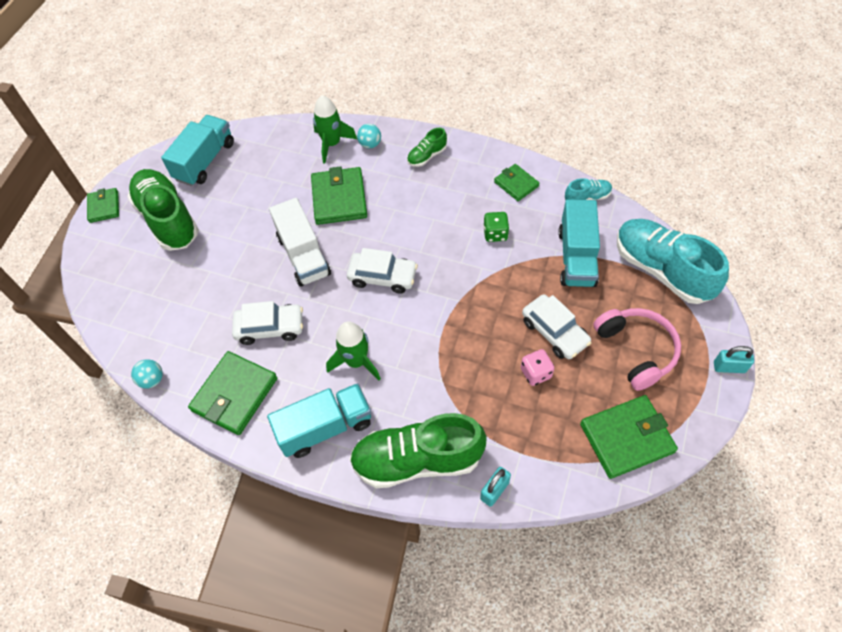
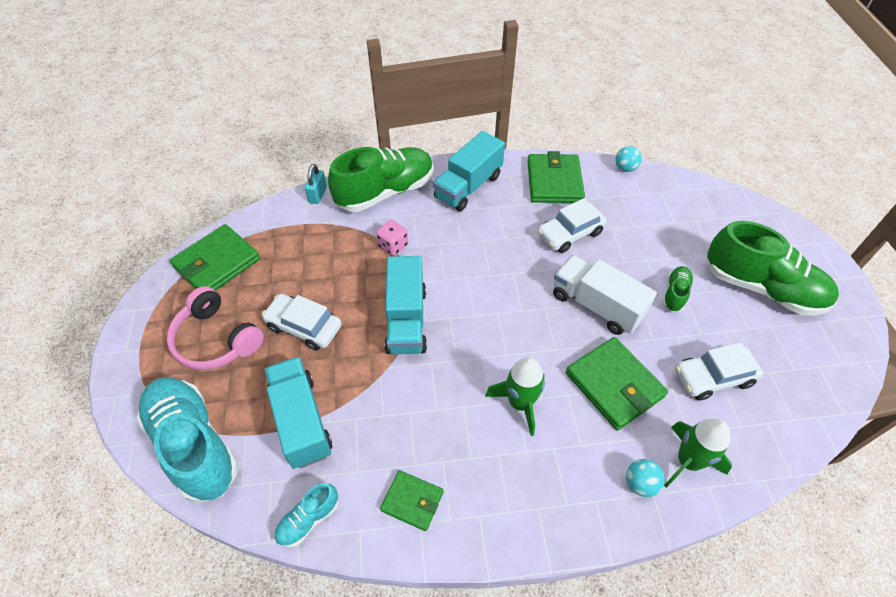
camera: 150 degrees right, 5 degrees down
green wallet [87,188,119,223] -> none
turquoise truck [161,115,234,186] -> turquoise truck moved to [384,256,427,354]
green rocket [326,321,381,380] -> green rocket moved to [485,357,545,436]
white car [347,248,418,294] -> white car moved to [675,342,763,401]
green shoe [407,128,447,167] -> green shoe moved to [662,266,694,312]
green dice [483,212,509,242] -> none
pink dice [521,349,554,386] -> pink dice moved to [376,220,408,256]
turquoise shoe [617,219,729,304] -> turquoise shoe turned 150 degrees counterclockwise [136,377,238,503]
turquoise padlock [714,346,754,373] -> none

